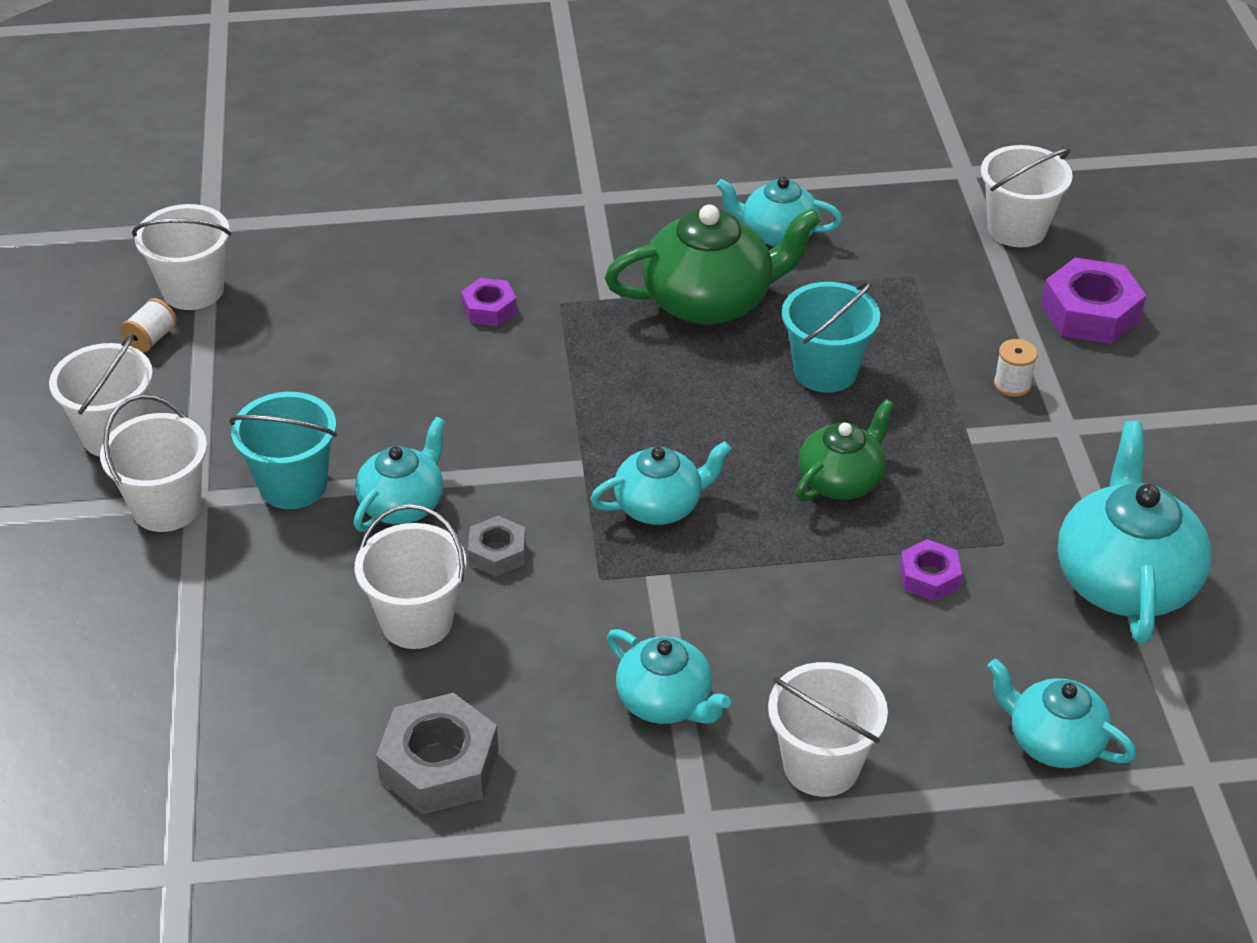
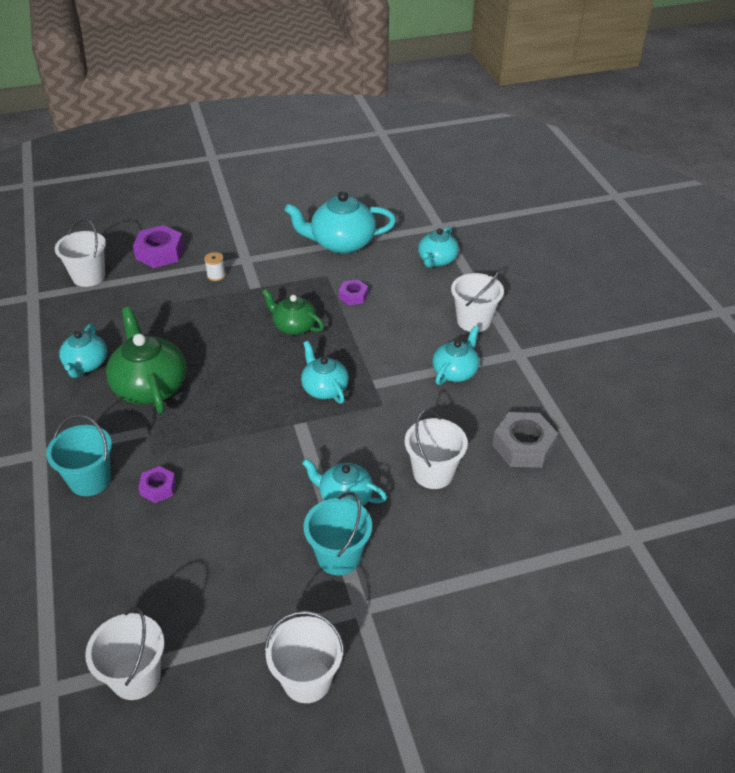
camera: 100 degrees left, 0 degrees up
white bucket [100,395,207,532] -> none
white spool [120,298,177,353] -> none
grey nut [468,516,526,576] -> none
turquoise bucket [782,280,880,393] -> turquoise bucket moved to [46,414,112,496]

